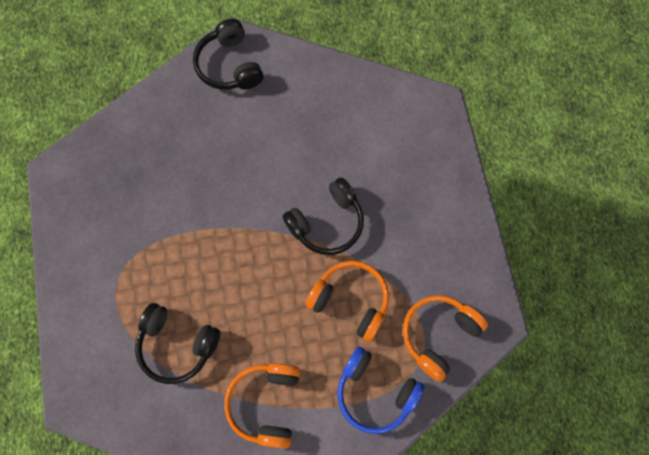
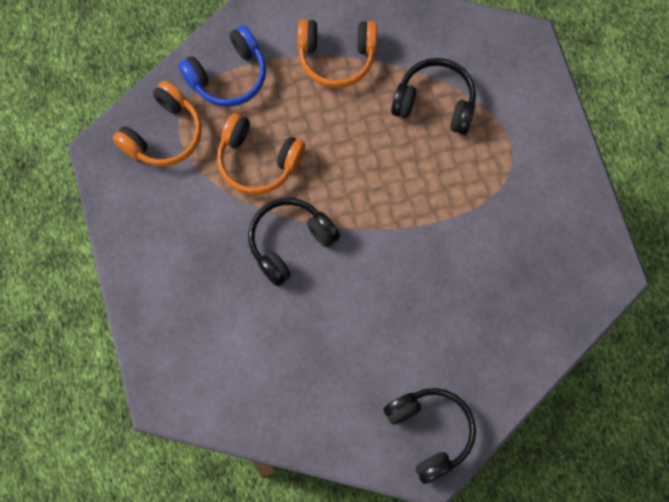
camera: 175 degrees right, 0 degrees up
orange headphones [224,363,300,449] -> orange headphones turned 90 degrees clockwise [298,19,377,88]
blue headphones [337,347,425,434] -> blue headphones turned 120 degrees clockwise [178,25,266,107]

